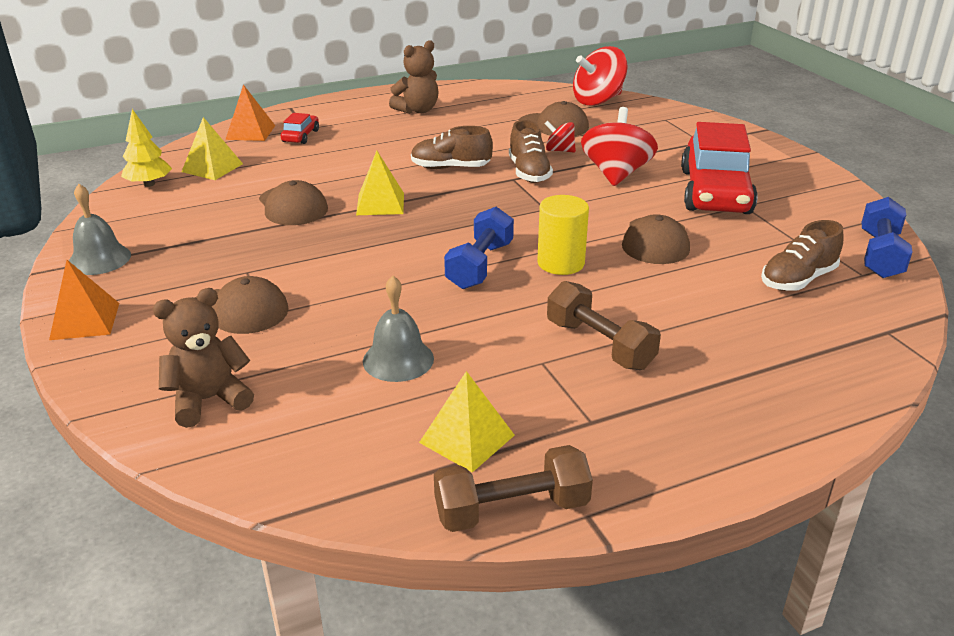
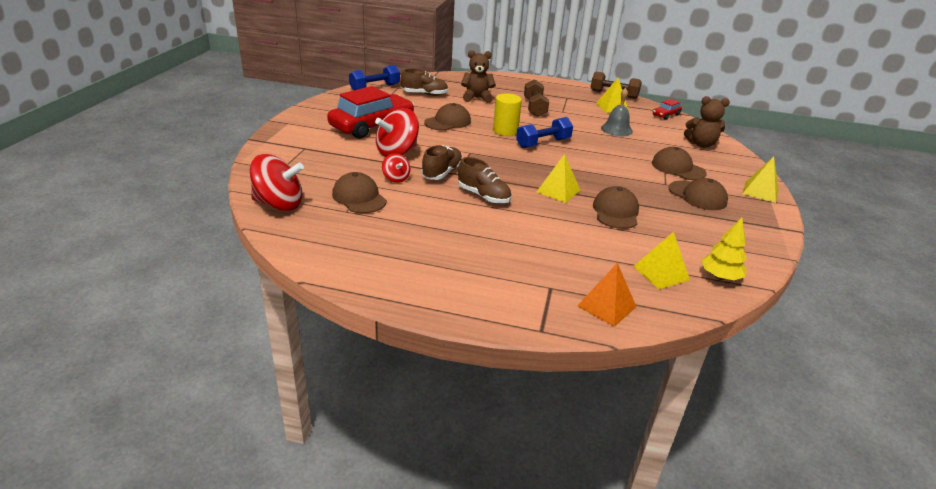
camera: 145 degrees left, 0 degrees up
orange pyramid [49,260,119,340] -> yellow pyramid [742,156,779,203]
grey bell [69,184,131,275] -> none
red car [281,113,319,144] -> red car moved to [653,99,682,120]
brown teddy bear [389,40,439,114] -> brown teddy bear moved to [461,50,496,103]
none -> brown cap [668,178,728,210]

